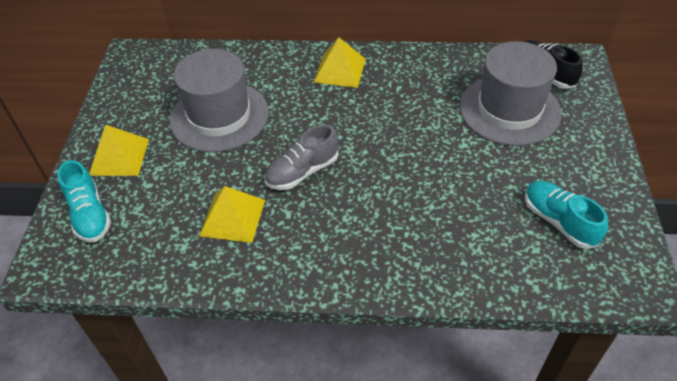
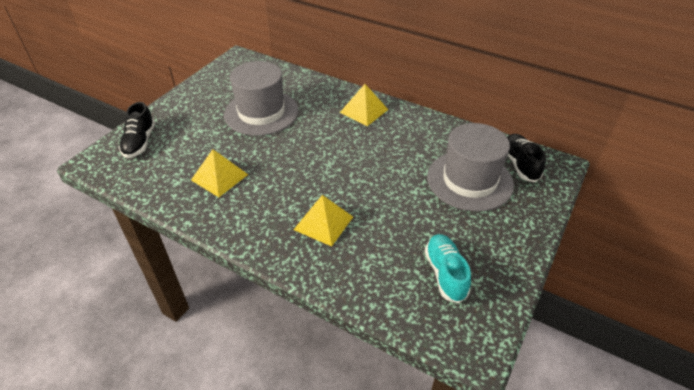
camera: 25 degrees right, 5 degrees down
turquoise shoe [57,160,111,242] -> black shoe [119,102,155,158]
yellow pyramid [89,125,149,176] -> yellow pyramid moved to [294,195,353,247]
grey shoe [264,125,339,190] -> none

